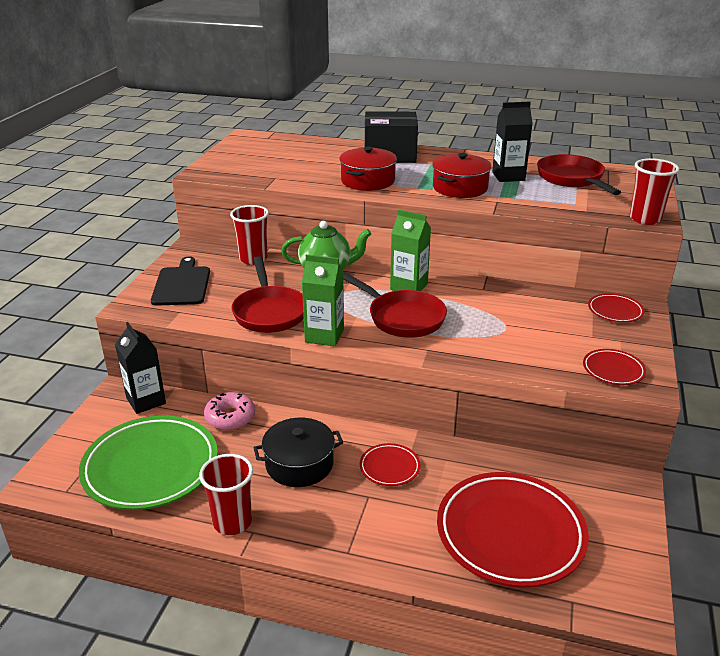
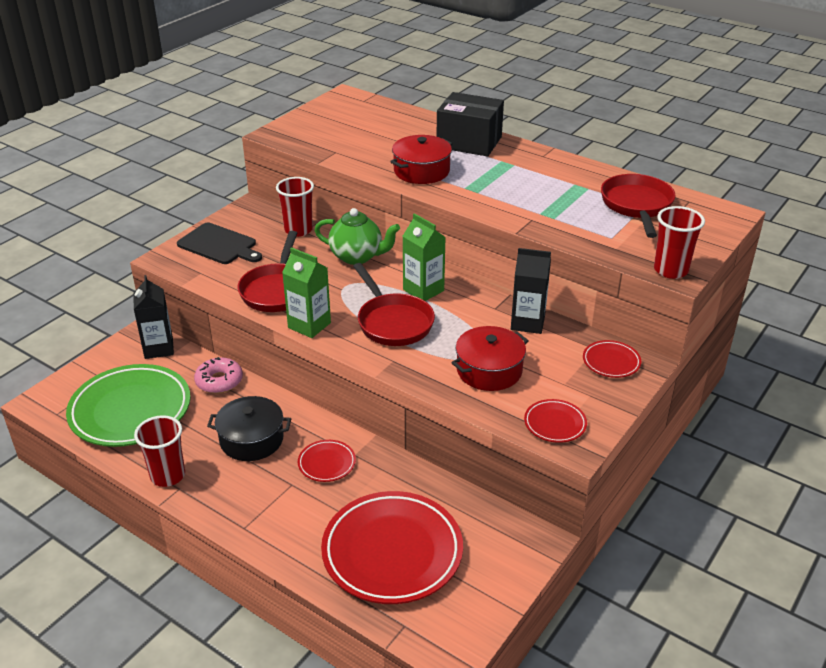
camera: 20 degrees right, 5 degrees up
black cutting board [151,256,210,306] -> black cutting board turned 105 degrees clockwise [177,222,262,264]
red pot [432,153,492,198] -> red pot moved to [451,326,529,391]
black carton [492,102,533,182] -> black carton moved to [511,248,551,334]

